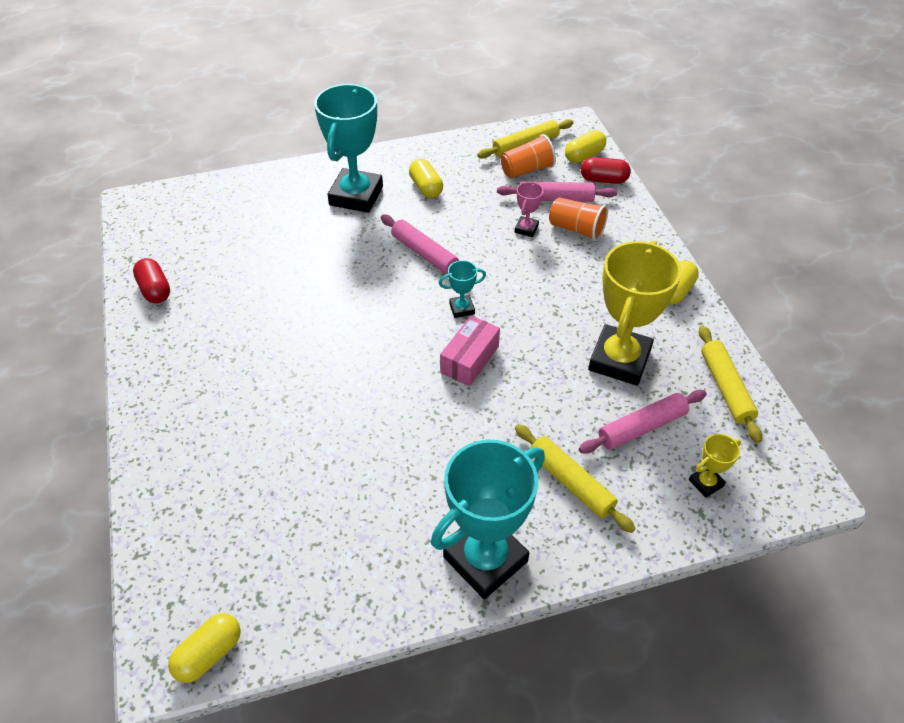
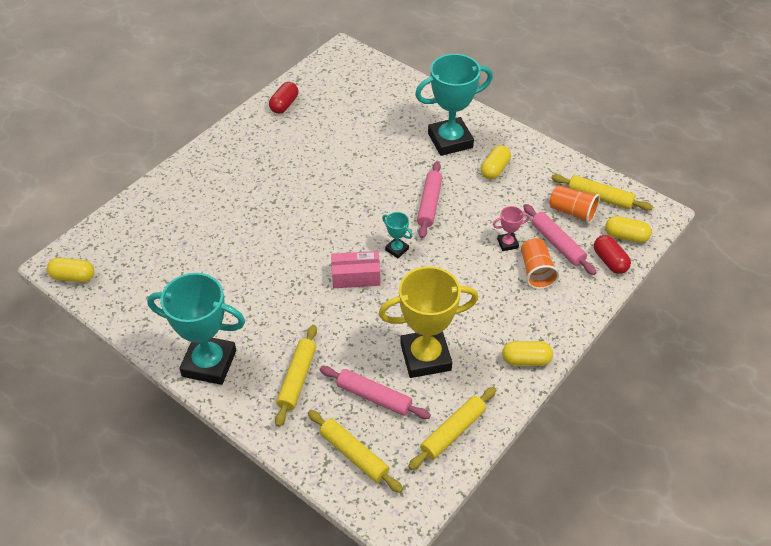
camera: 55 degrees right, 0 degrees up
yellow trophy [689,434,741,498] -> yellow rolling pin [308,410,403,493]

